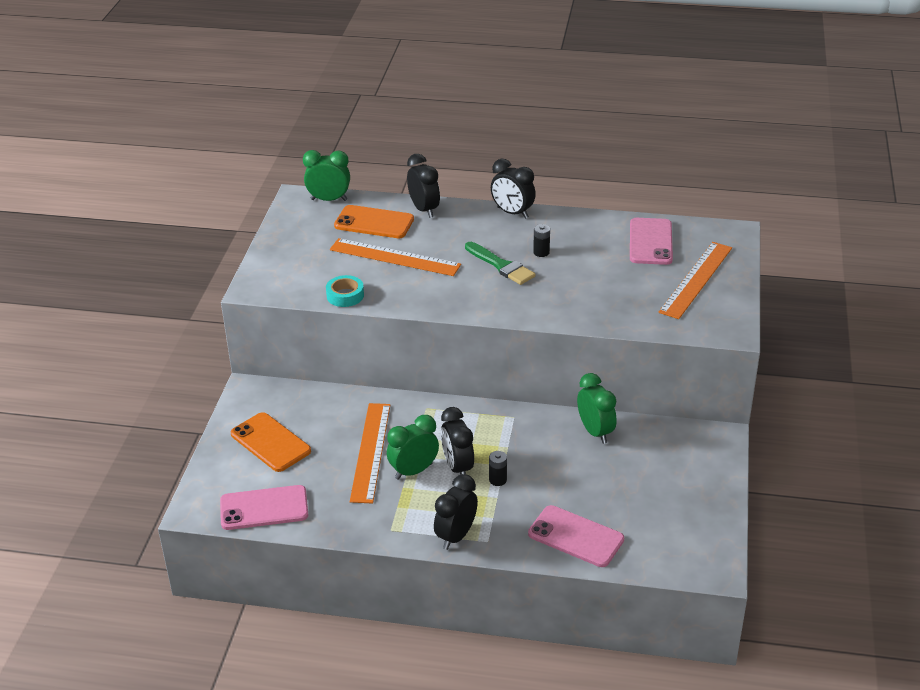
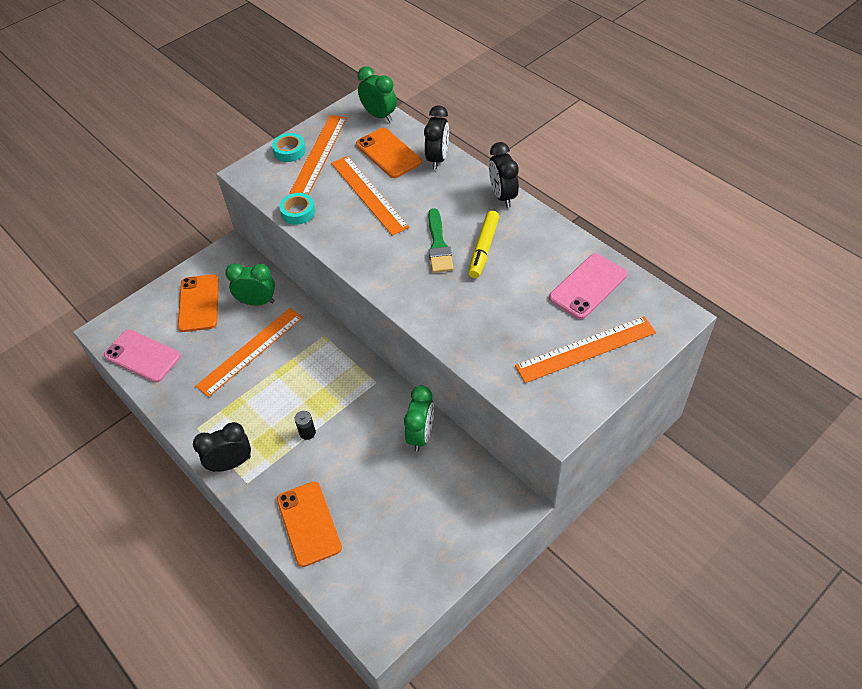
camera: 40 degrees right, 15 degrees up
green clock [387,415,439,480] -> green clock moved to [225,263,275,306]
black clock [441,407,474,475] -> none
pink phone [528,505,624,567] -> orange phone [277,481,342,567]
black battery [533,224,550,257] -> yellow marker [468,211,499,278]
none -> turquoise tape [272,133,306,162]
none -> orange ruler [289,115,347,195]

